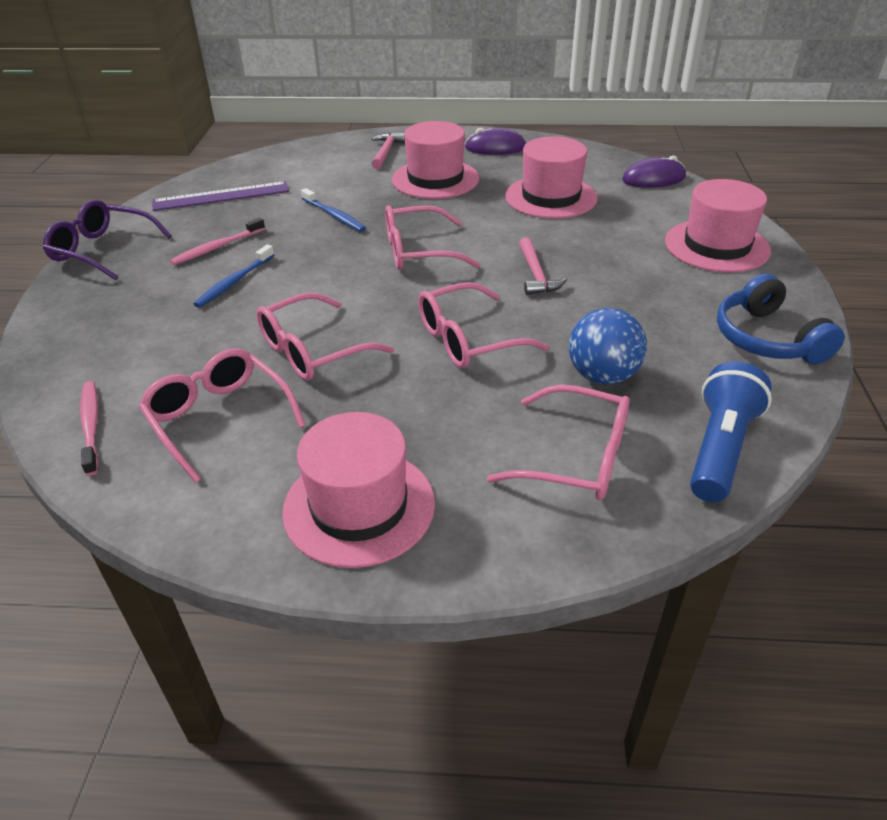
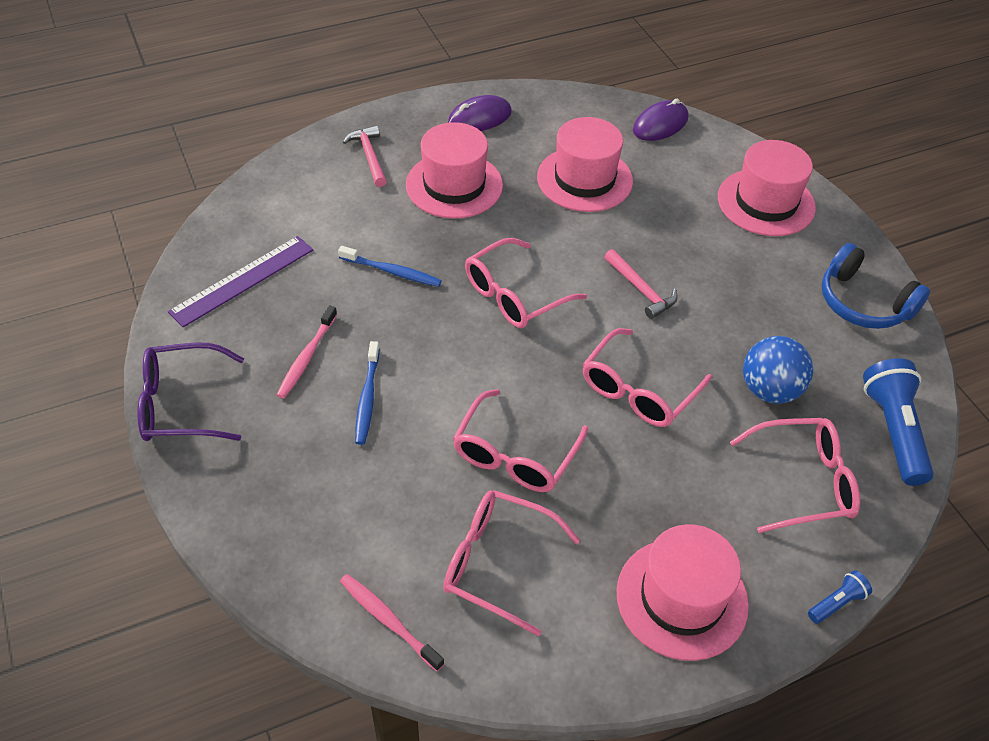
camera: 30 degrees left, 10 degrees up
none -> blue flashlight [808,570,872,624]

